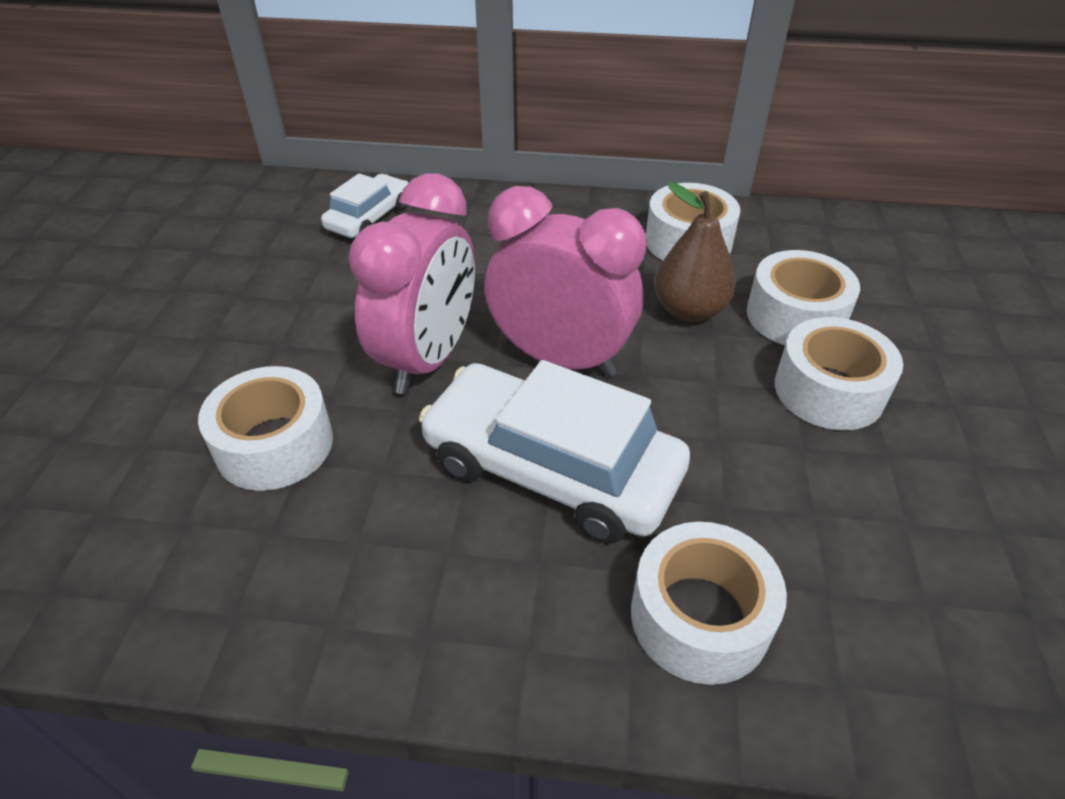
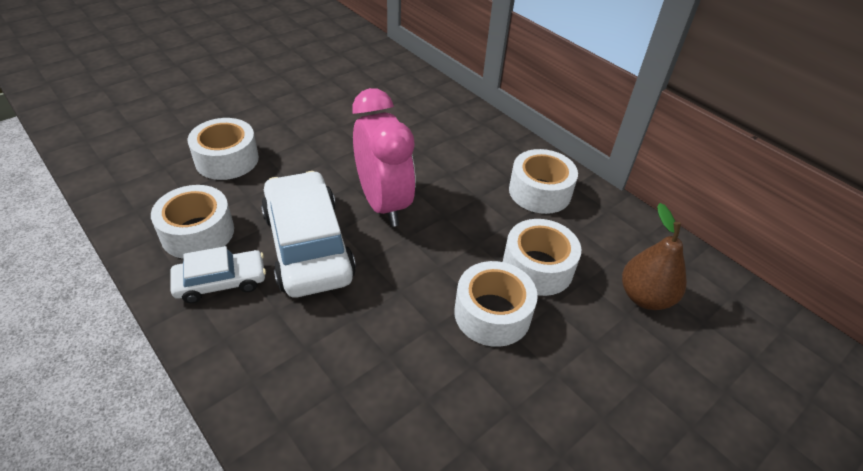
camera: 40 degrees right, 0 degrees up
white car [321,173,408,238] -> white car moved to [170,246,266,303]
pink clock [349,174,475,394] -> none
white tape [631,522,787,685] -> white tape moved to [151,185,234,259]
brown pear [655,182,736,322] -> brown pear moved to [622,203,687,310]

